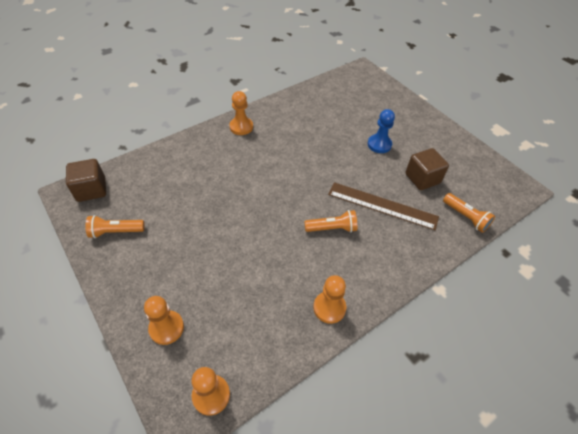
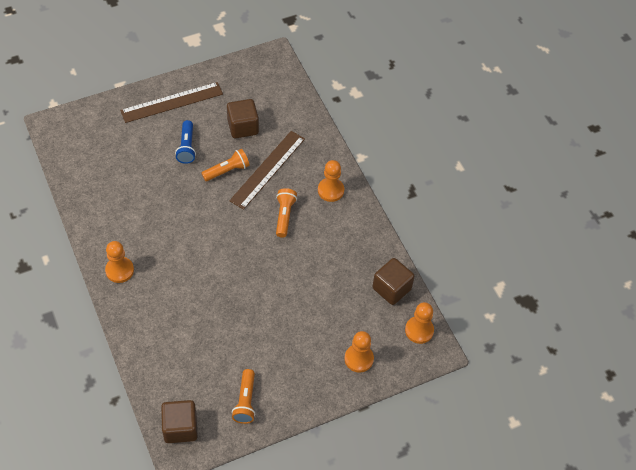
camera: 80 degrees left, 5 degrees up
orange pawn [313,275,346,324] -> orange pawn moved to [318,160,344,202]
blue pawn [368,109,395,153] -> blue flashlight [175,120,196,164]
orange flashlight [443,193,495,233] -> orange flashlight moved to [201,149,250,181]
none -> brown ruler [120,82,223,123]
none -> brown cube [372,258,415,305]

